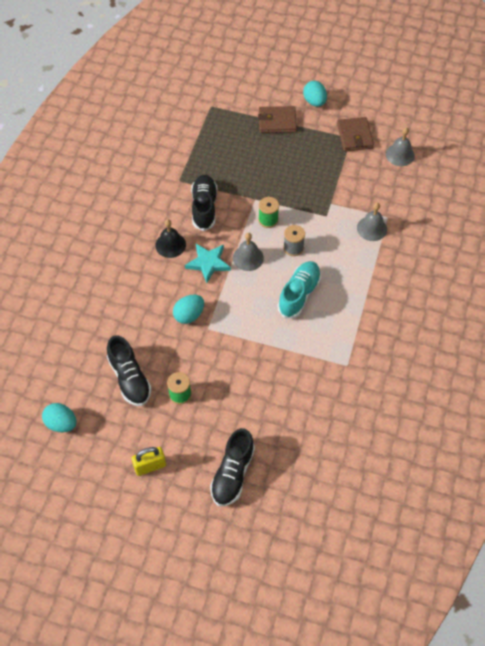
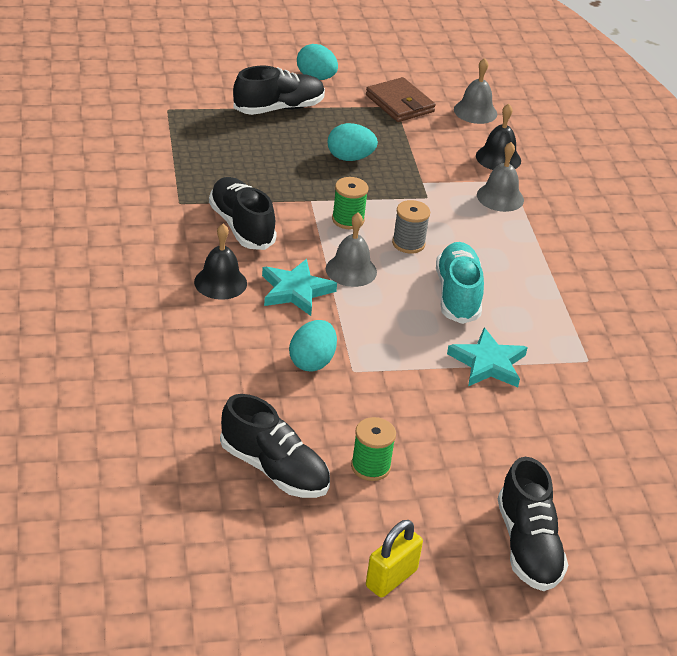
camera: 30 degrees left, 20 degrees down
turquoise egg [42,403,77,432] -> turquoise egg moved to [327,123,378,161]
brown wallet [258,106,297,133] -> black shoe [233,66,325,115]
none -> turquoise star [447,328,528,387]
none -> black bell [476,104,521,170]

